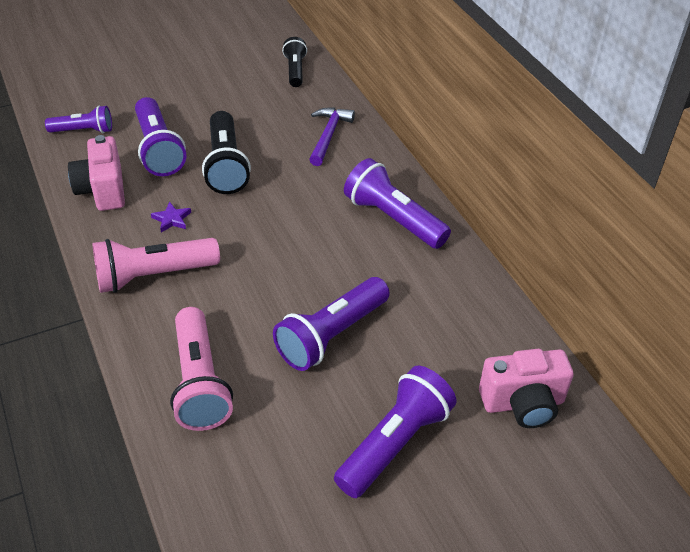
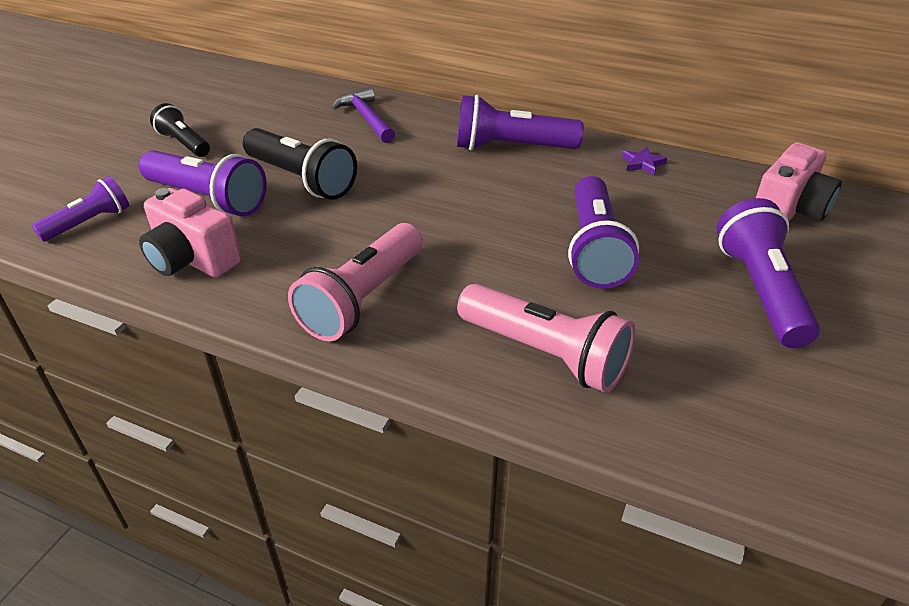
camera: 40 degrees left, 5 degrees down
purple star [151,202,191,233] -> purple star moved to [622,147,667,176]
black flashlight [282,37,307,87] -> black flashlight moved to [150,103,210,157]

